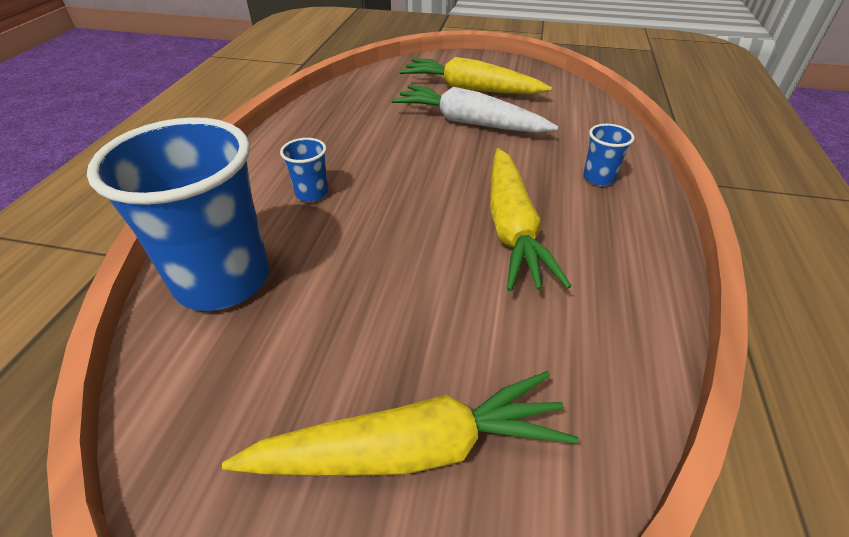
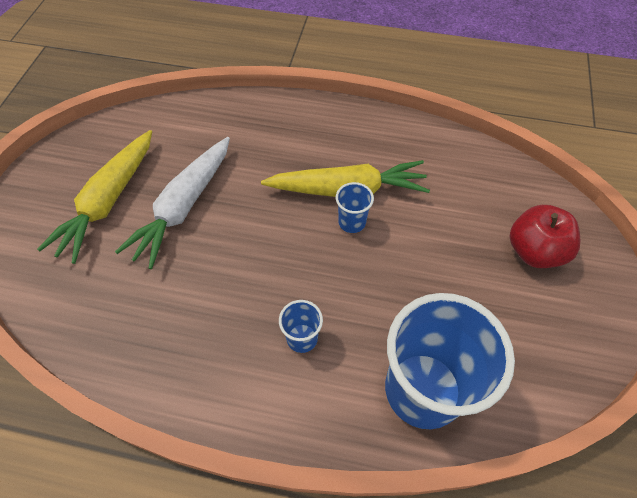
camera: 90 degrees left, 15 degrees up
yellow carrot [222,371,579,476] -> red apple [510,205,580,268]
blue cup [583,124,634,186] -> blue cup moved to [336,182,374,233]

